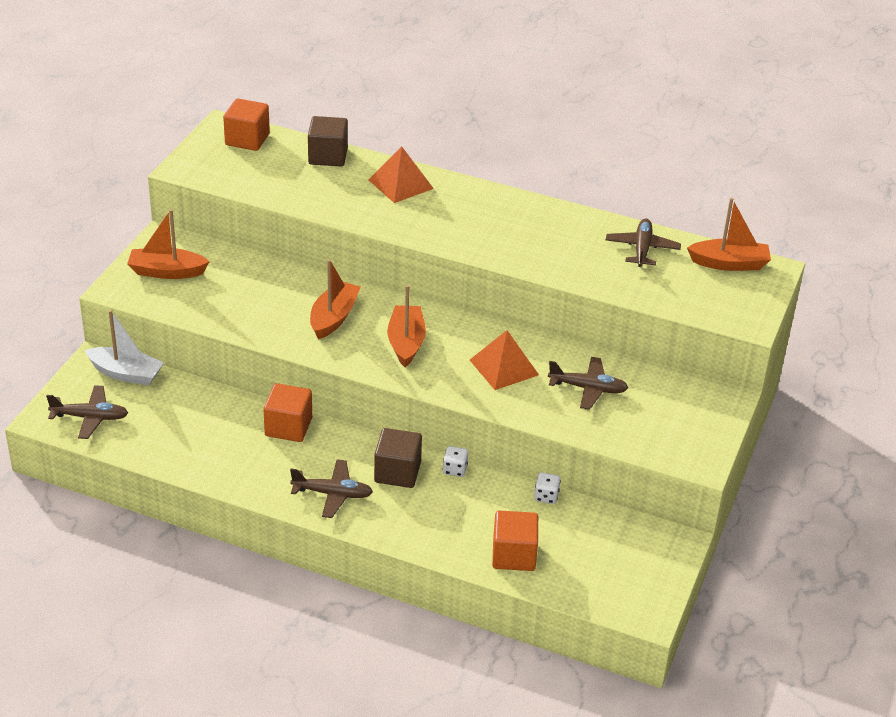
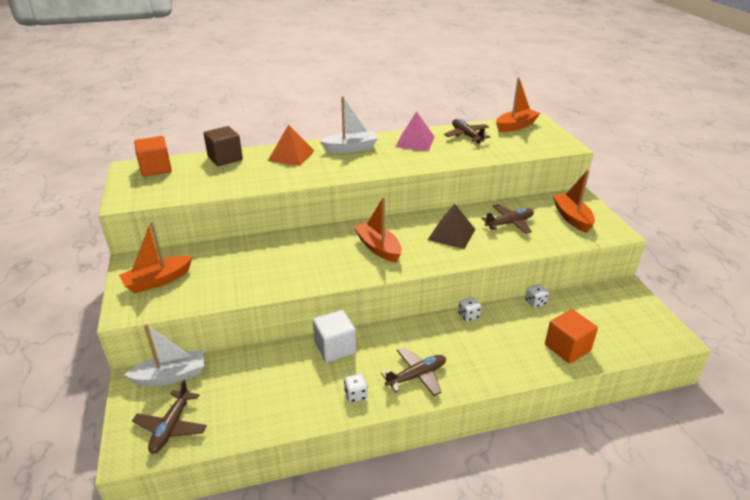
camera: 35 degrees left, 5 degrees down
brown plane [46,385,128,439] -> brown plane turned 135 degrees clockwise [132,380,207,454]
orange cube [263,383,312,442] -> white cube [313,310,356,363]
orange boat [310,259,360,339] -> orange boat moved to [553,169,595,233]
brown cube [374,428,422,488] -> none
orange pyramid [470,330,539,390] -> brown pyramid [428,204,476,249]
none -> white boat [320,96,378,153]
none -> white dice [344,374,368,403]
none -> pink pyramid [396,111,435,151]

